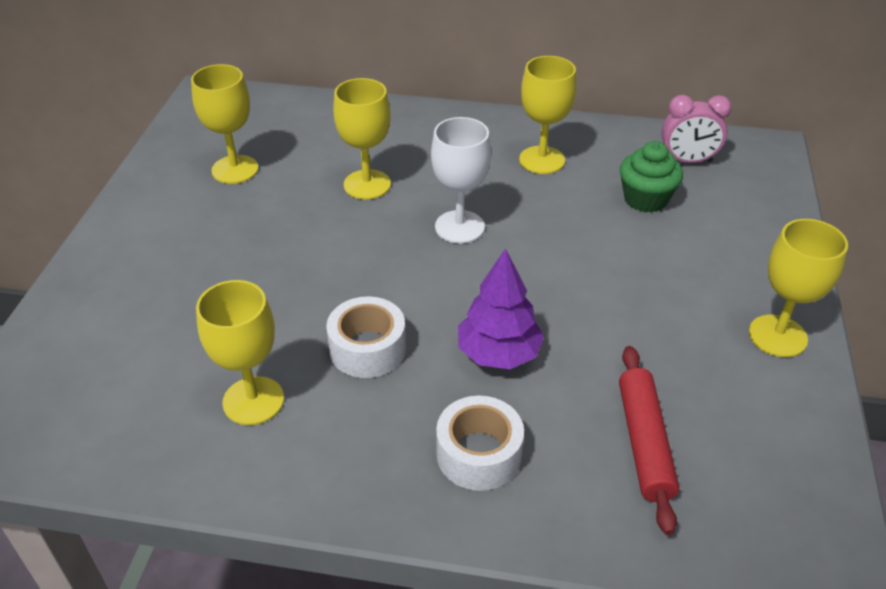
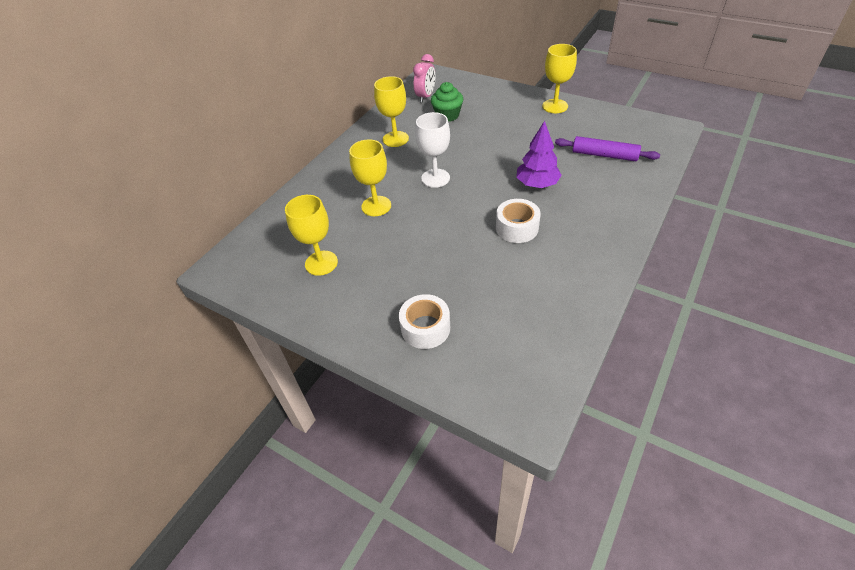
camera: 65 degrees left, 5 degrees up
yellow goblet [196,280,284,425] -> none
white tape [436,396,524,491] -> white tape moved to [399,294,450,349]
red rolling pin [619,346,679,535] -> purple rolling pin [555,136,660,161]

